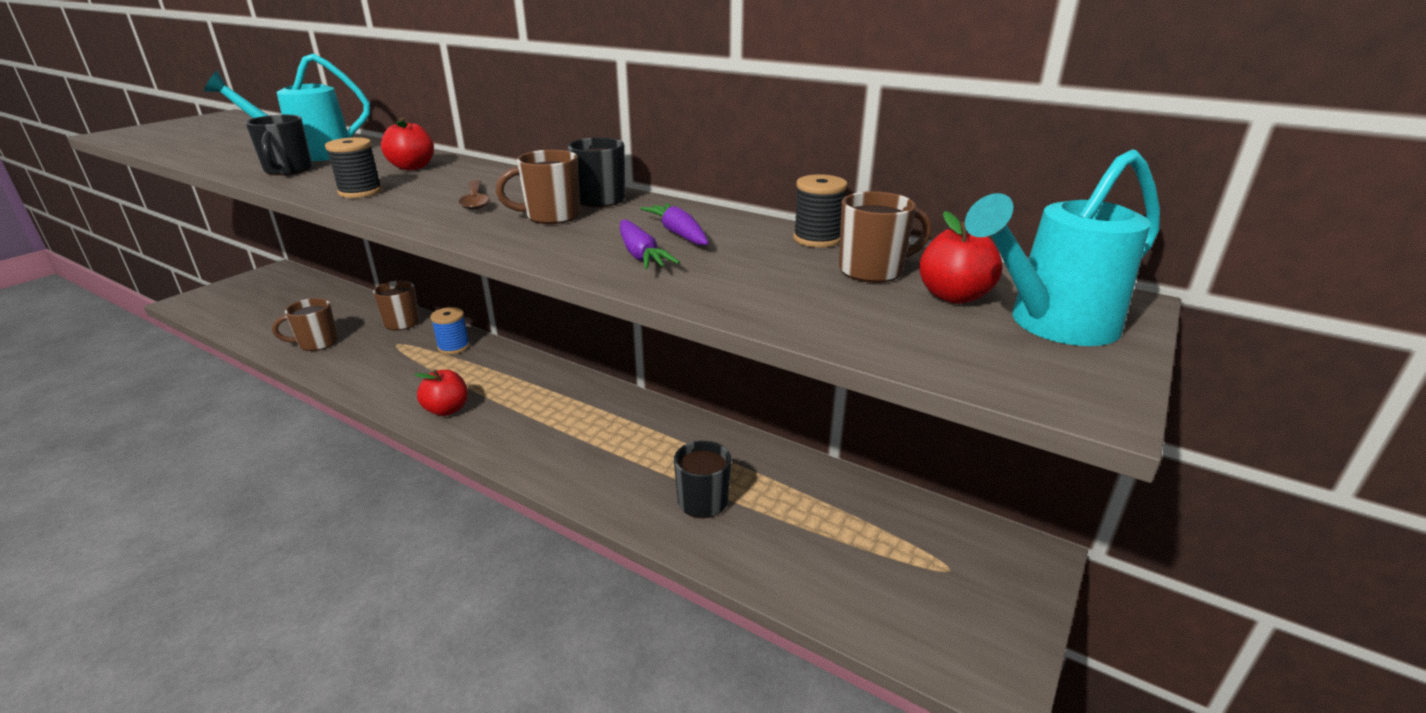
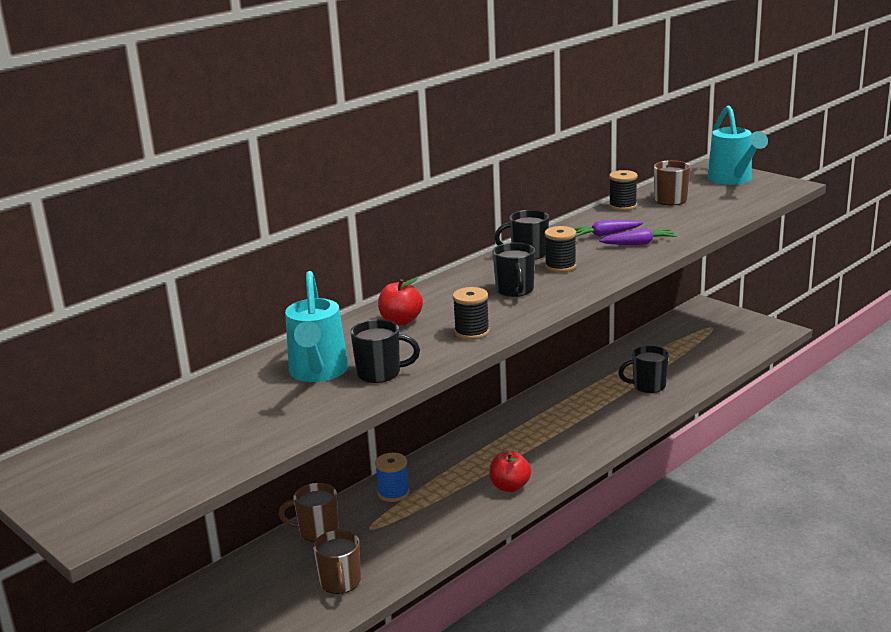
camera: 75 degrees left, 5 degrees down
brown spoon [459,180,490,210] -> black mug [493,242,535,297]
brown mug [496,150,580,224] -> black spool [545,226,576,272]
red apple [919,211,1002,304] -> none

